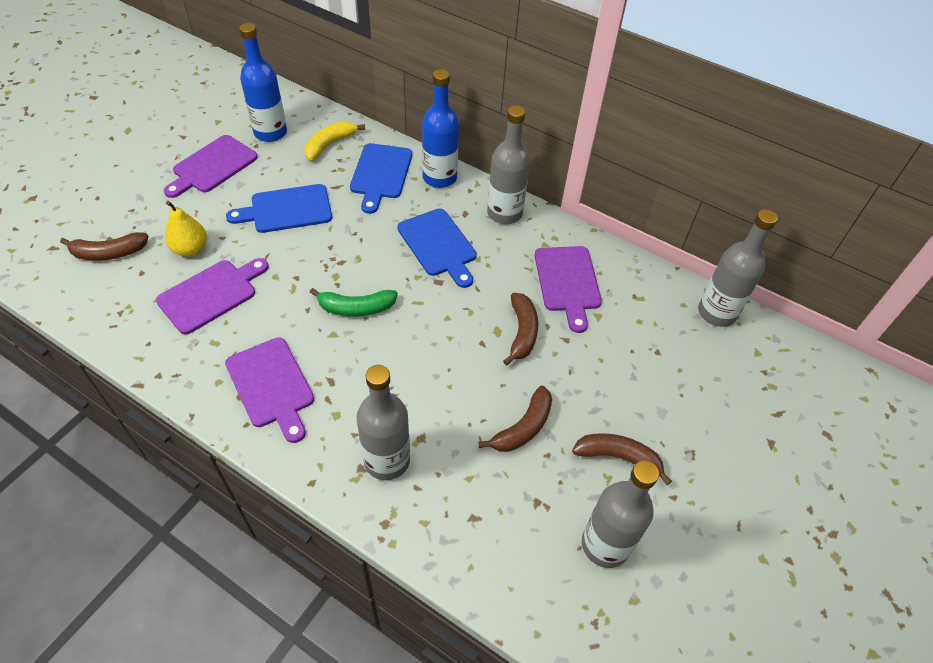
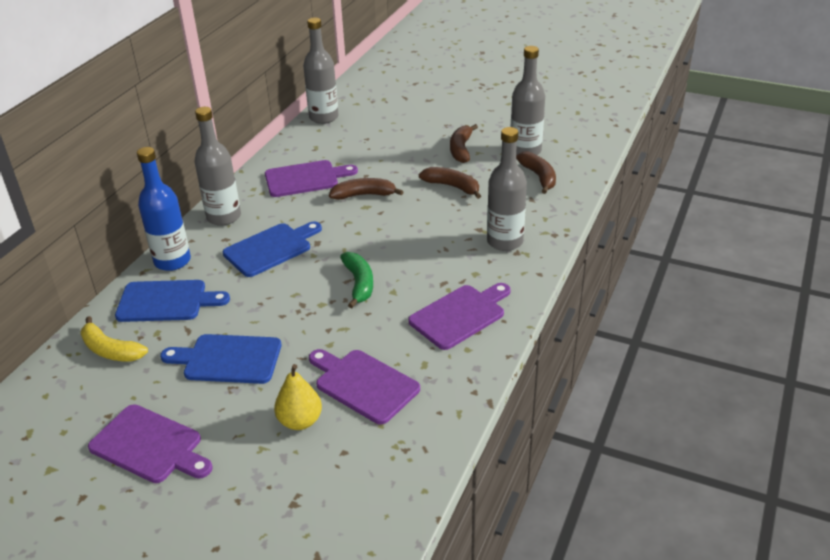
camera: 95 degrees left, 15 degrees down
brown banana [60,232,149,261] -> brown banana moved to [516,152,556,194]
blue cutting board [226,184,332,233] -> blue cutting board turned 120 degrees clockwise [160,334,282,384]
blue bottle [239,23,287,142] -> none

